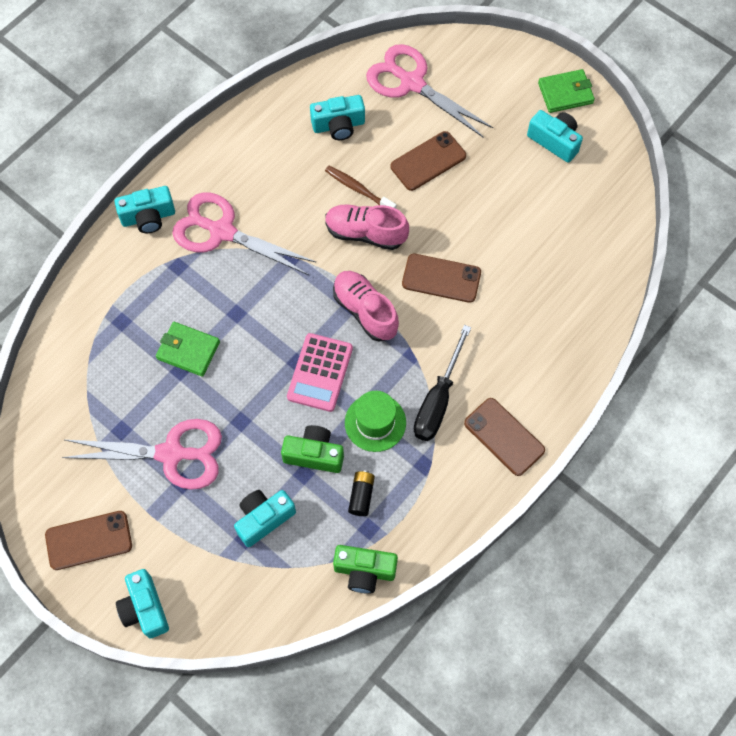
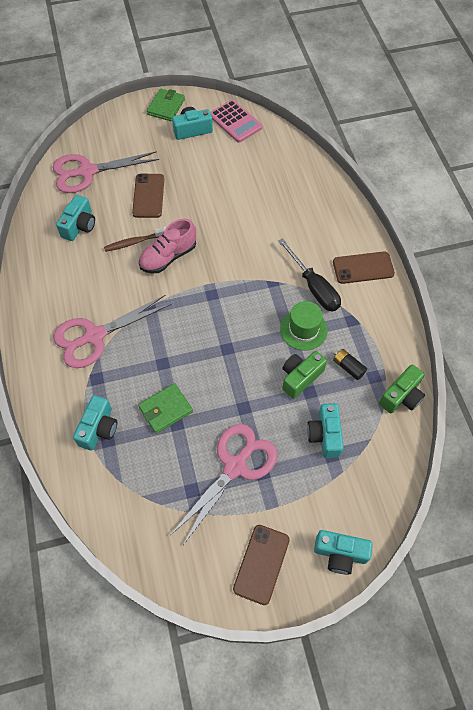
camera: 55 degrees left, 5 degrees down
turquoise camera [114,186,175,233] -> turquoise camera moved to [73,395,117,450]
pink calculator [287,333,353,412] -> pink calculator moved to [210,100,262,143]
pink shoe [333,271,399,342] -> none
brown phone [402,254,481,303] -> none

